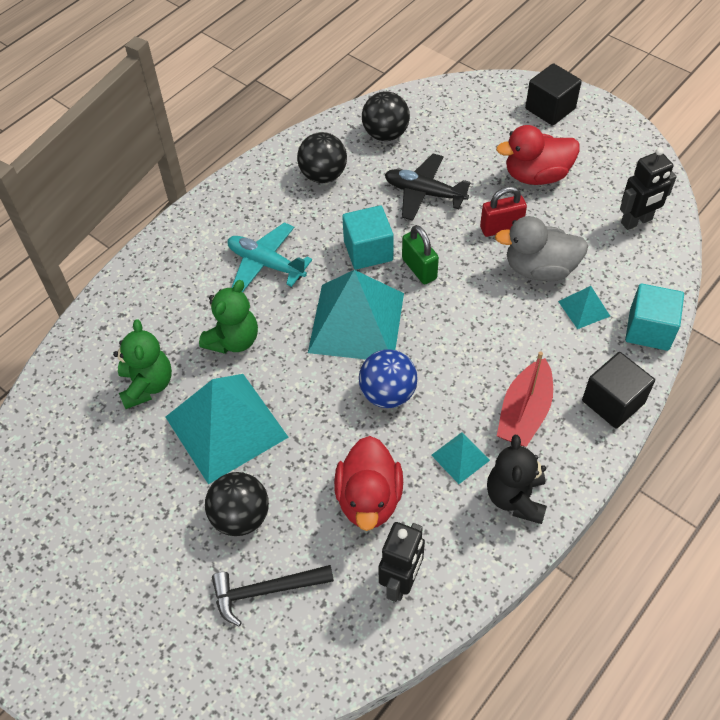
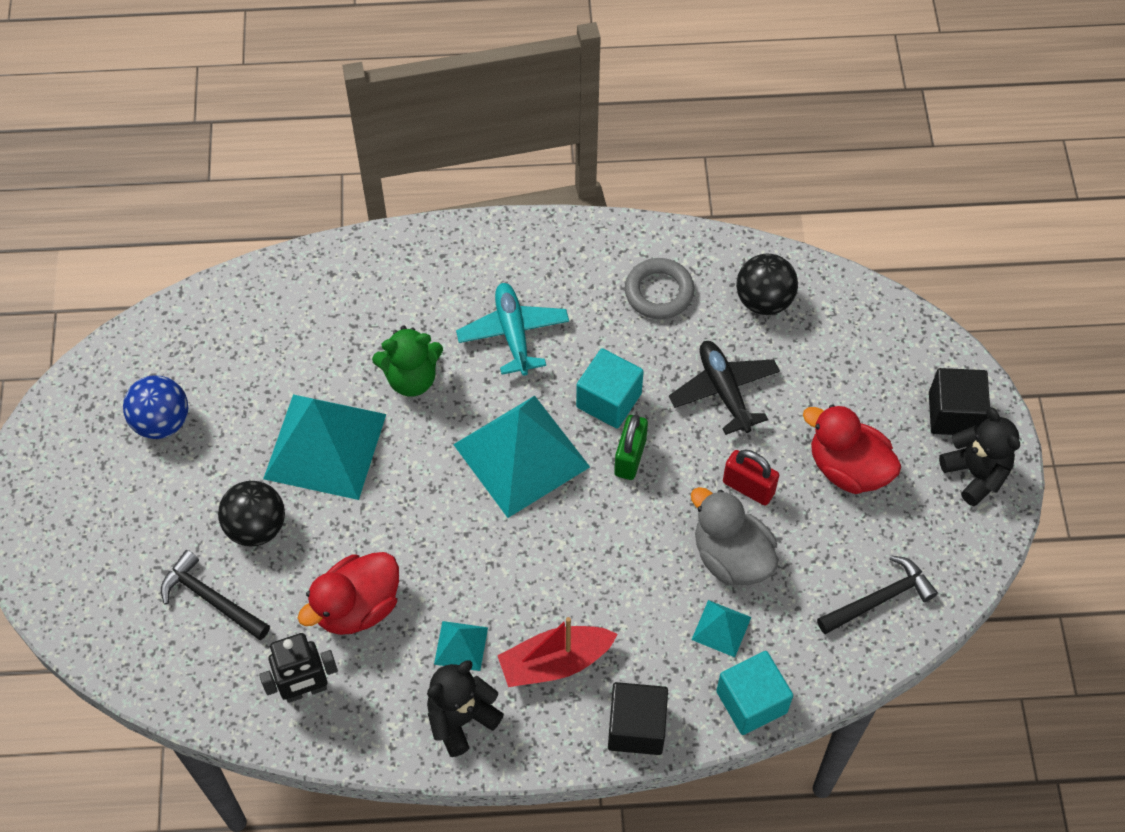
camera: 45 degrees right, 5 degrees up
green teddy bear [113,319,172,409] -> none
black ball [297,132,347,183] -> grey ring [625,258,694,319]
blue ball [359,349,418,408] -> blue ball moved to [123,375,188,439]
black robot [620,147,677,230] -> black hammer [817,556,938,634]
none -> black teddy bear [939,407,1020,506]

